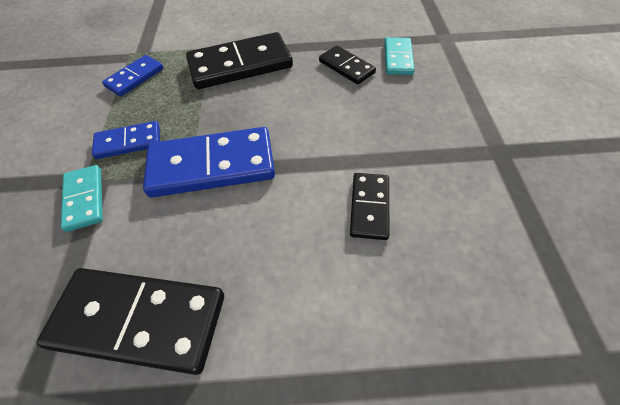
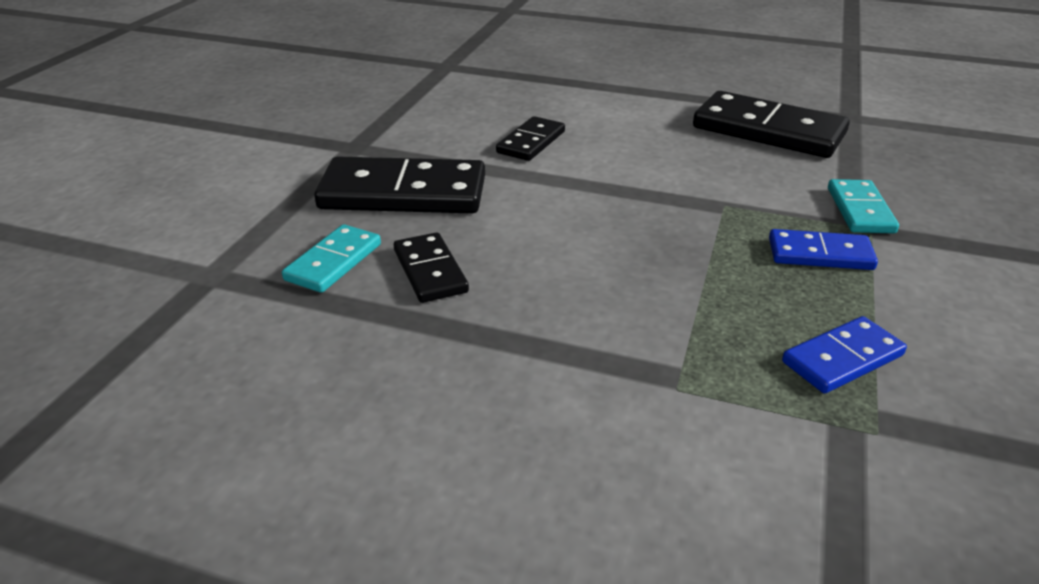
camera: 160 degrees left, 20 degrees down
blue domino [143,127,275,198] -> none
black domino [186,32,293,89] -> black domino moved to [314,157,485,214]

